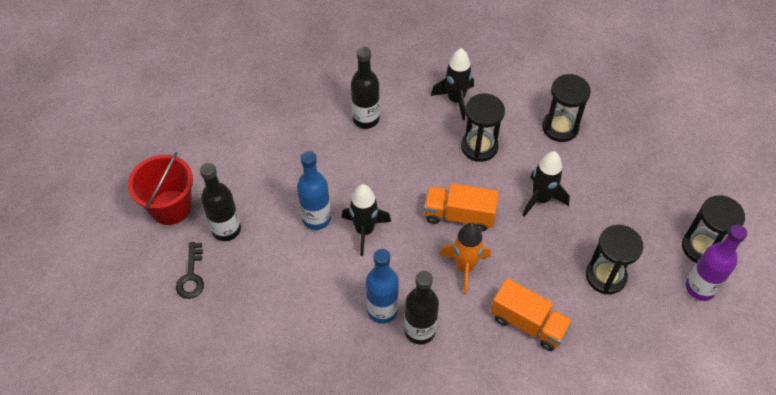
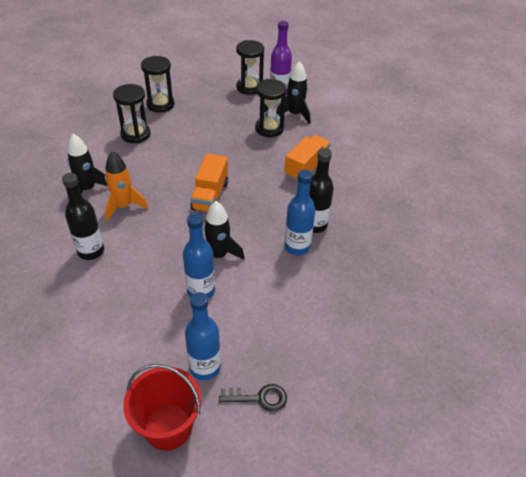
camera: 90 degrees left, 10 degrees down
black bottle [200,163,241,241] -> blue bottle [185,292,221,380]
orange rocket [439,223,491,294] -> orange rocket moved to [105,151,148,221]
black hourglass [461,93,505,162] -> black hourglass moved to [141,56,175,113]
black rocket [522,151,570,217] -> black rocket moved to [276,61,310,124]

